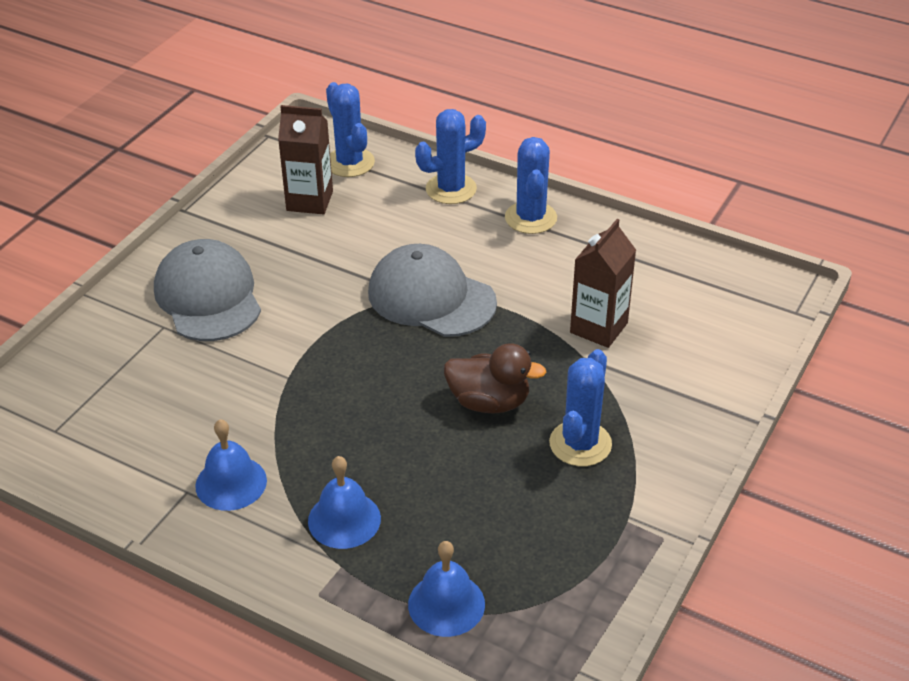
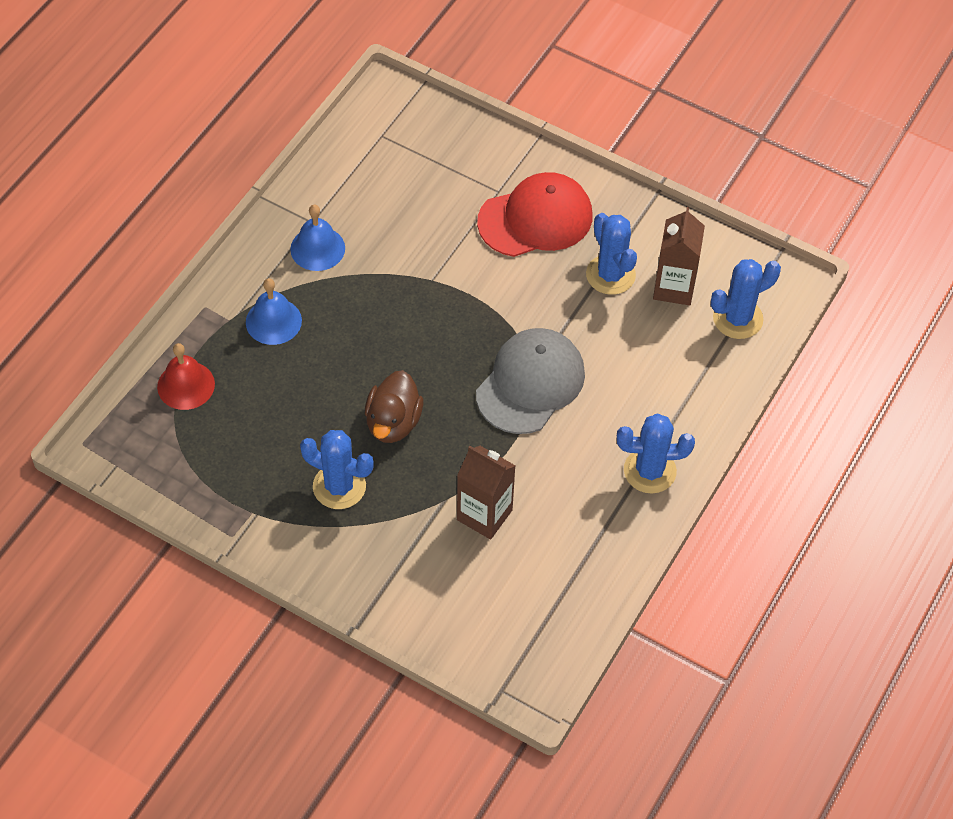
camera: 90 degrees right, 15 degrees up
grey cap [154,239,261,341] -> red cap [477,172,592,257]
blue bell [408,541,485,637] -> red bell [157,343,215,410]
blue cactus [415,109,486,204] -> blue cactus moved to [586,213,637,295]

